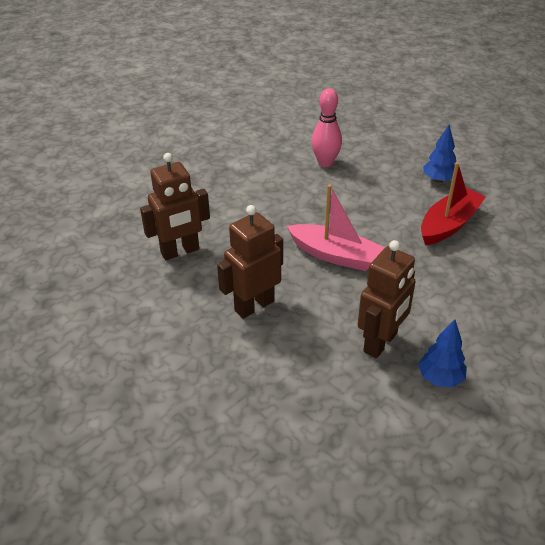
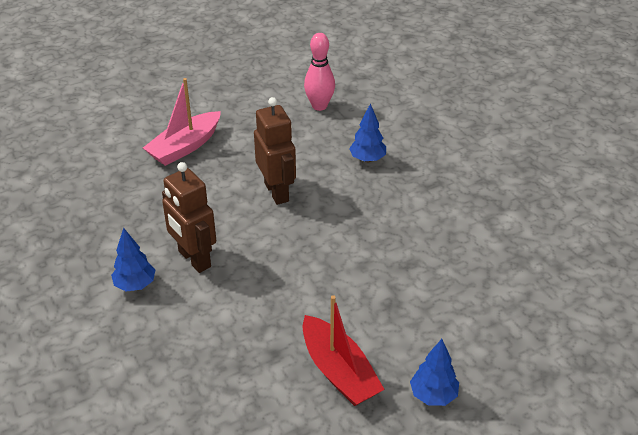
camera: 105 degrees right, 0 degrees up
brown robot [140,153,210,260] -> blue tree [349,103,386,162]
pink boat [287,184,384,271] -> pink boat moved to [143,78,221,166]
pink bowling pin [311,88,342,167] -> pink bowling pin moved to [304,33,335,111]

